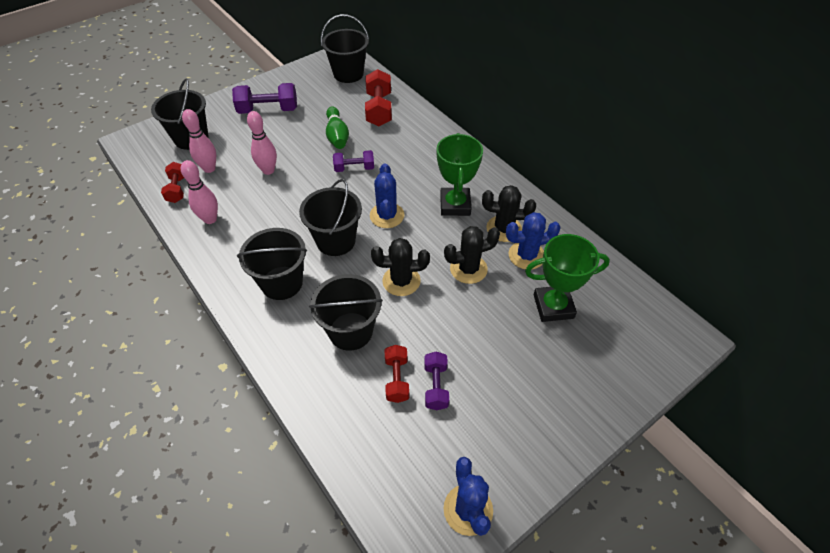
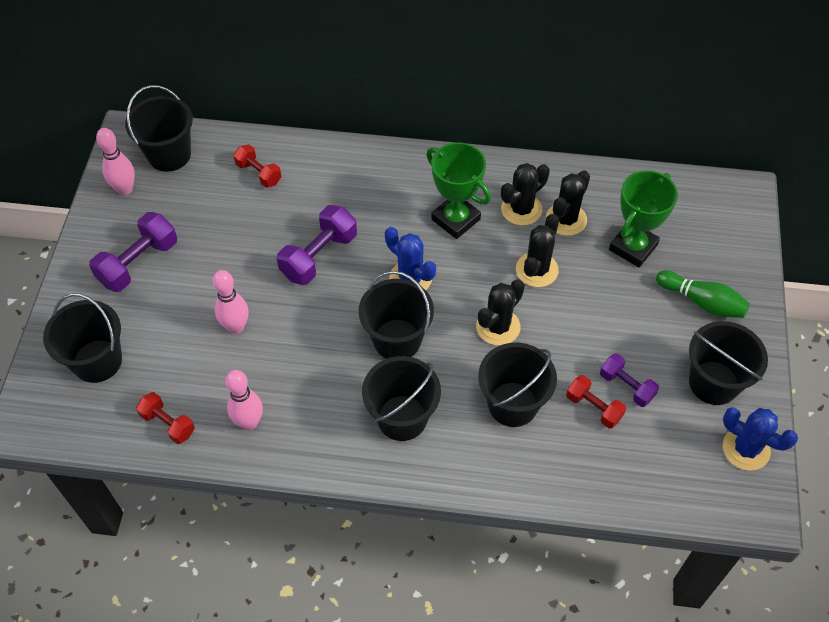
camera: 45 degrees left, 5 degrees up
pink bowling pin [182,109,216,173] -> pink bowling pin moved to [96,128,135,195]
green bowling pin [326,106,349,149] -> green bowling pin moved to [656,270,750,318]
purple dumbbell [333,150,374,172] -> purple dumbbell [277,205,357,285], size x1.62
red dumbbell [365,69,392,126] -> red dumbbell [233,144,282,188], size x0.62
blue cactus [506,212,561,270] -> black cactus [546,170,590,236]
none -> black bucket [689,321,768,405]

